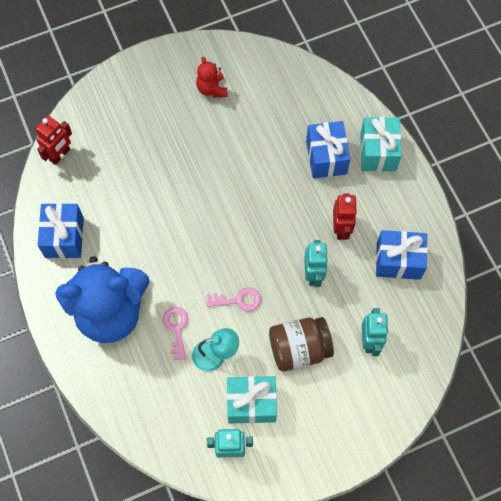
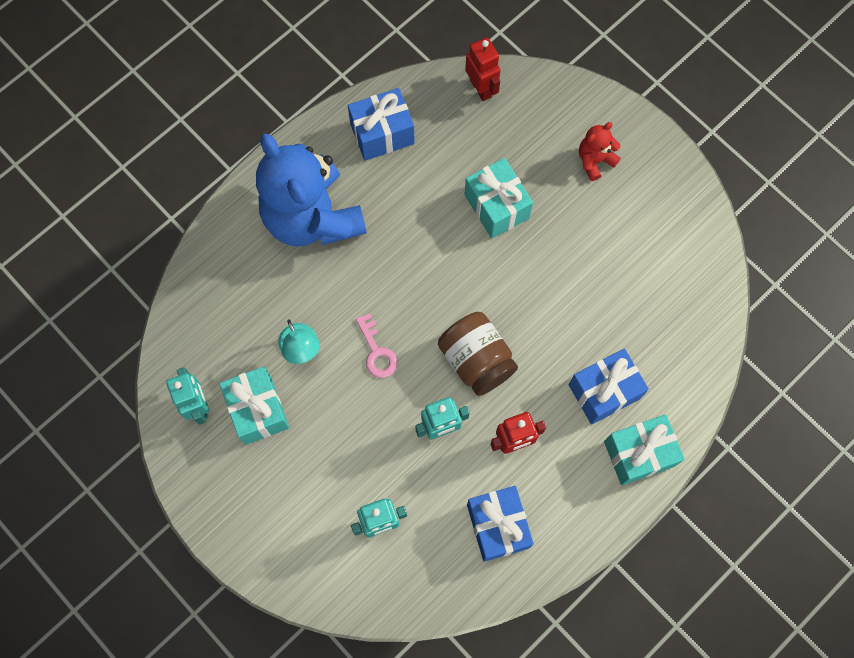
camera: 70 degrees right, 5 degrees up
red robot [35,116,72,165] -> red robot turned 135 degrees counterclockwise [465,38,500,101]
pink key [163,307,188,361] -> none
red teddy bear [196,57,227,97] -> red teddy bear moved to [579,122,621,181]
brown jar [269,317,334,371] -> brown jar moved to [438,312,518,396]
none -> turquoise gift [464,158,533,239]

